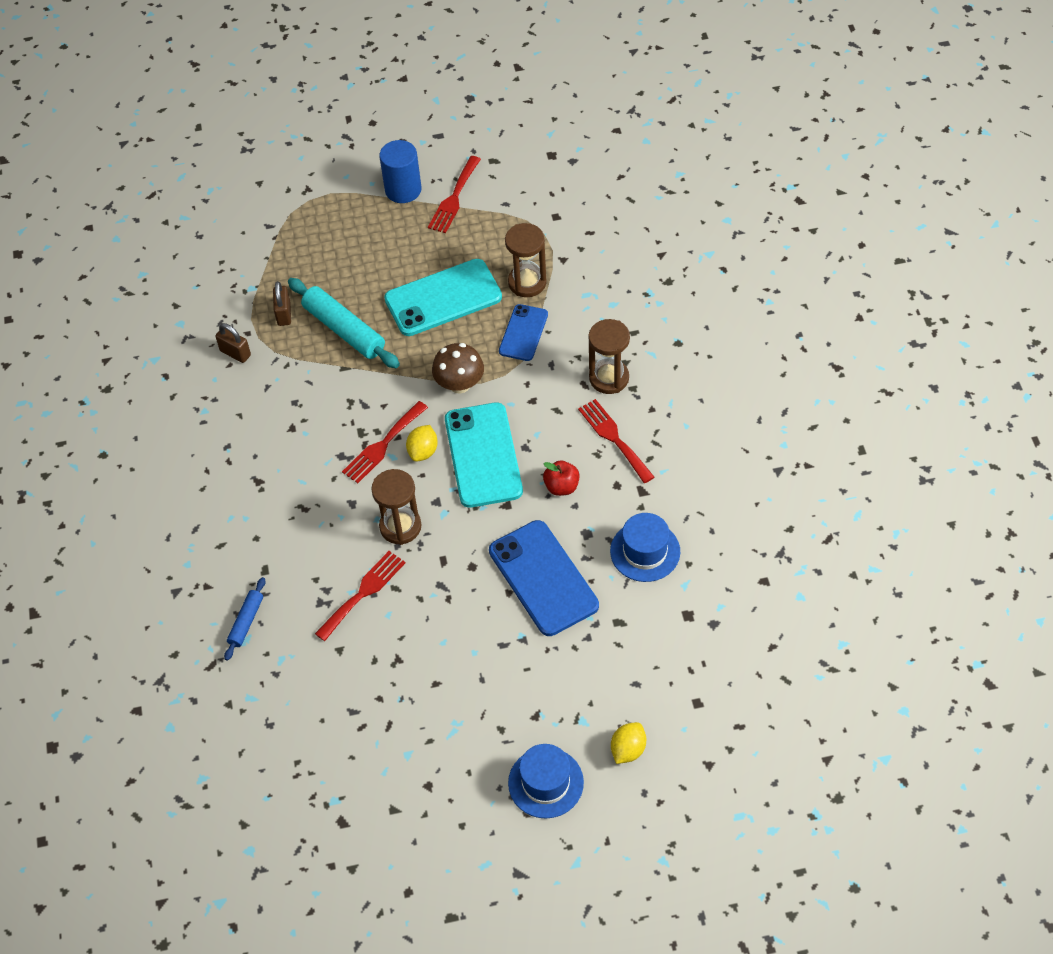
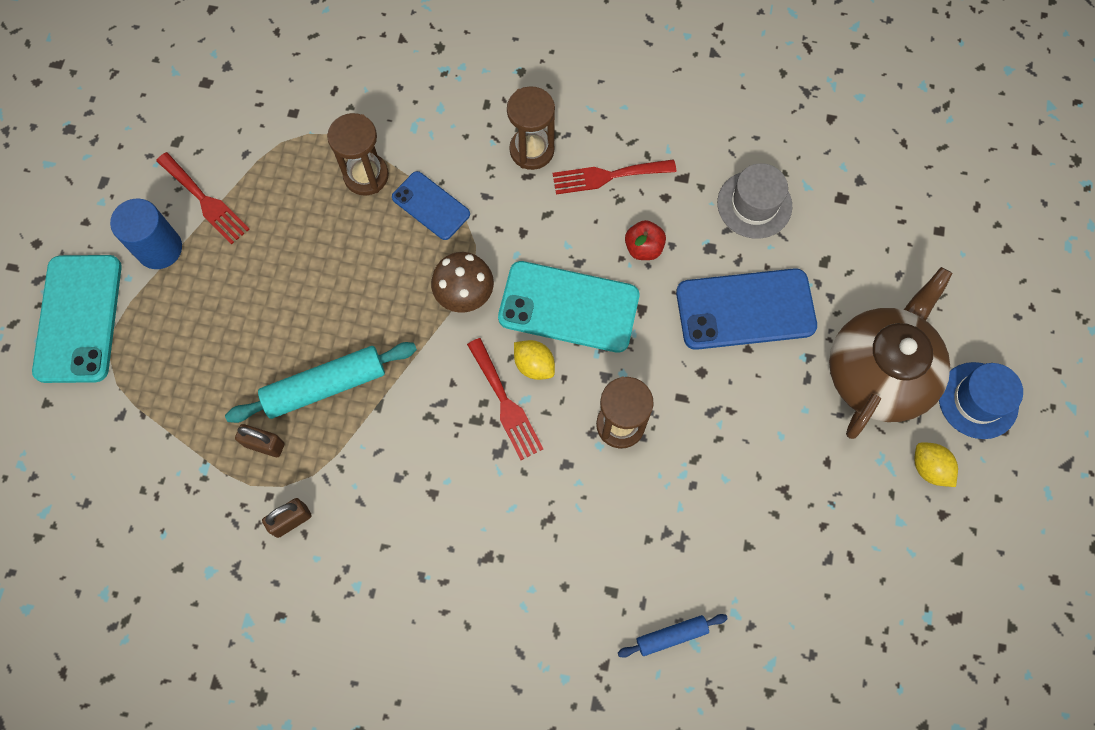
camera: 70 degrees left, 15 degrees up
blue rolling pin [224,577,265,661] -> blue rolling pin turned 60 degrees counterclockwise [618,614,728,658]
red fork [315,551,406,641] -> none
turquoise phone [384,259,502,336] -> turquoise phone moved to [32,255,122,383]
blue hat [610,513,680,582] -> grey hat [717,163,792,239]
yellow lemon [611,722,646,764] -> yellow lemon moved to [914,442,958,487]
none -> brown teapot [829,267,952,439]

